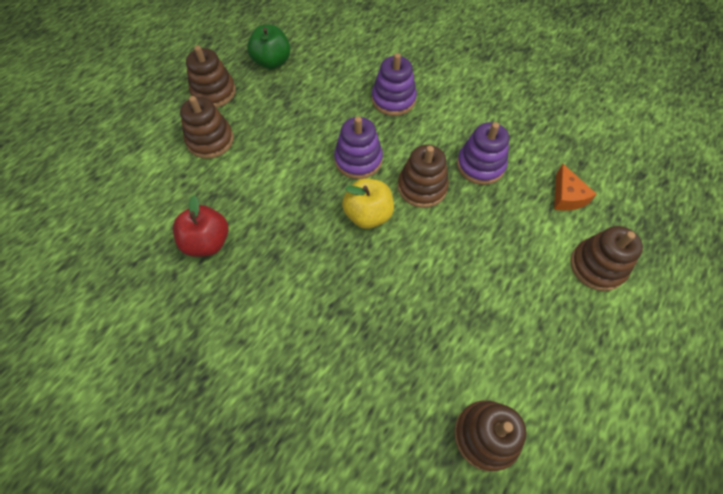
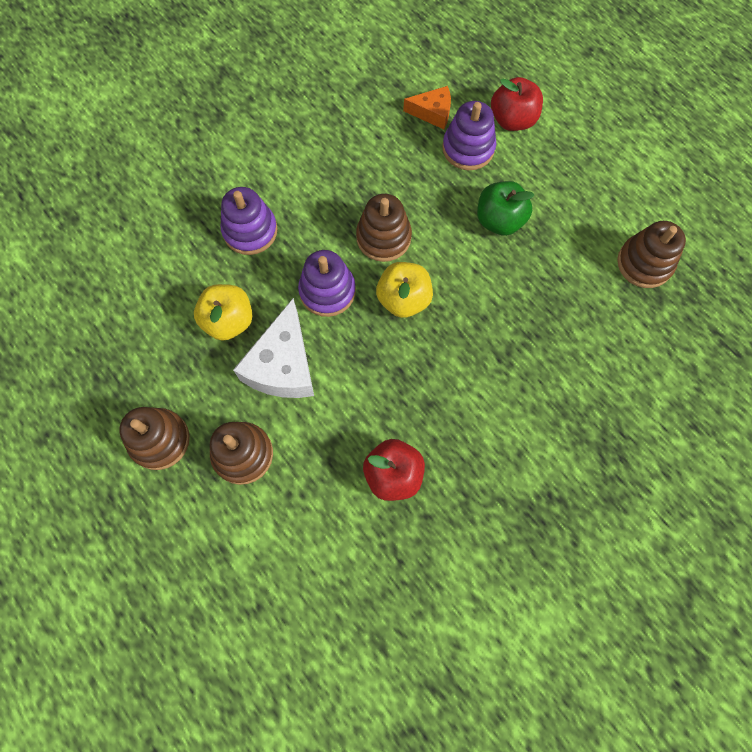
camera: 75 degrees left, 10 degrees up
green apple [247,25,290,69] -> green apple moved to [477,181,534,236]
purple stacking toy [457,122,509,185] -> purple stacking toy moved to [442,101,496,170]
brown stacking toy [571,226,643,291] -> red apple [491,77,543,131]
none -> yellow apple [194,284,252,341]
none -> white cheese [233,298,314,398]

